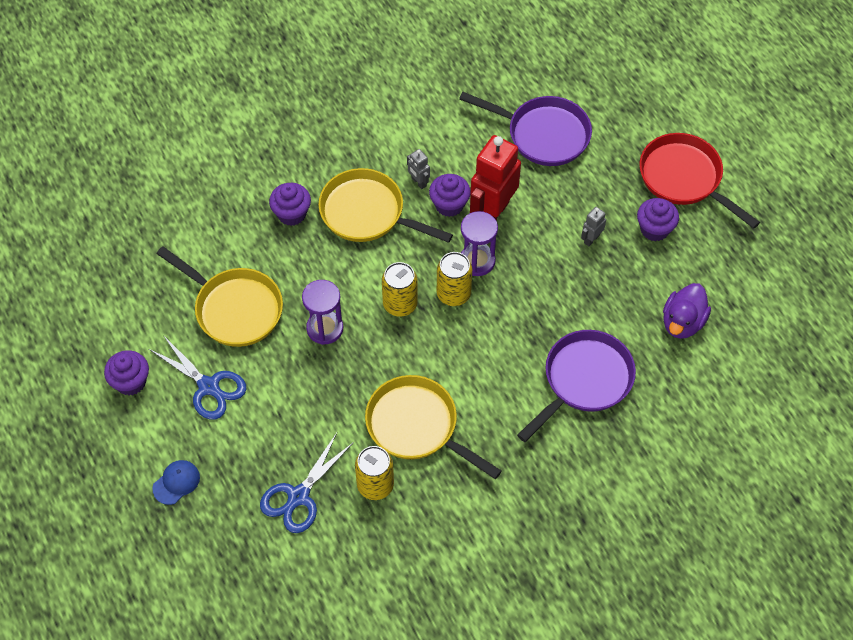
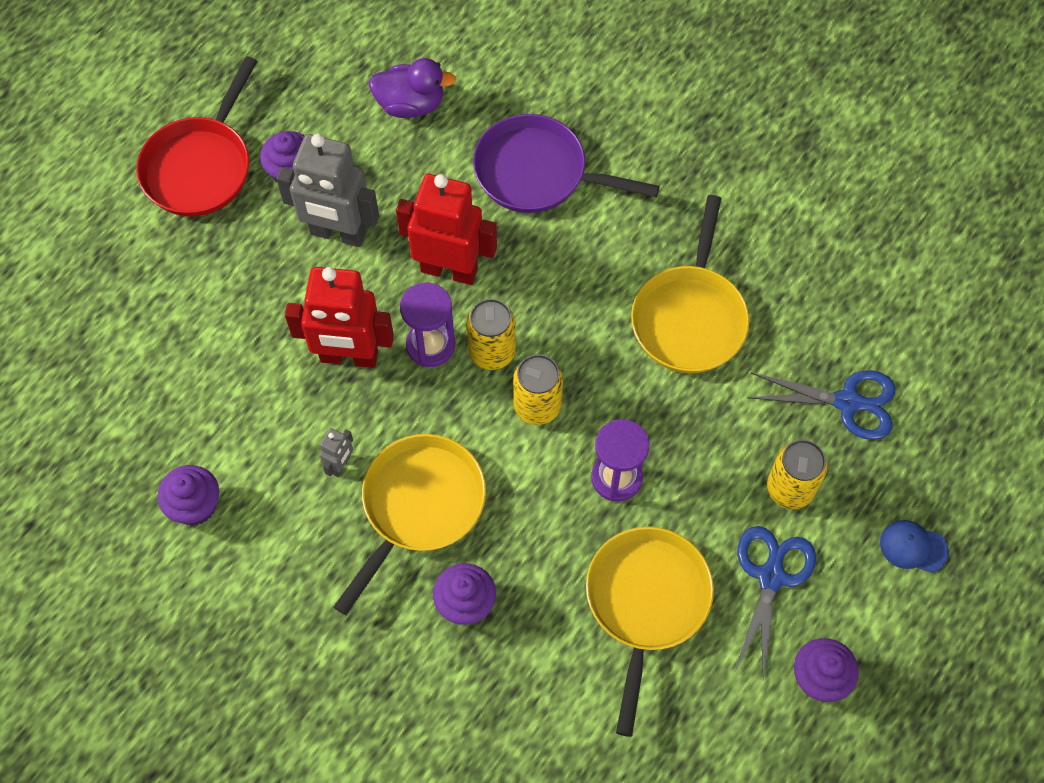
camera: 115 degrees left, 5 degrees up
yellow pan [318,168,453,243] -> yellow pan turned 150 degrees counterclockwise [334,434,486,615]
yellow can [355,446,394,500] -> yellow can moved to [767,440,827,509]
purple cupcake [429,174,471,217] -> purple cupcake moved to [157,465,219,526]
purple pan [459,92,592,166] -> none
grey robot [581,207,606,246] -> grey robot [276,134,379,247], size x2.29
none -> red robot [396,174,497,285]

